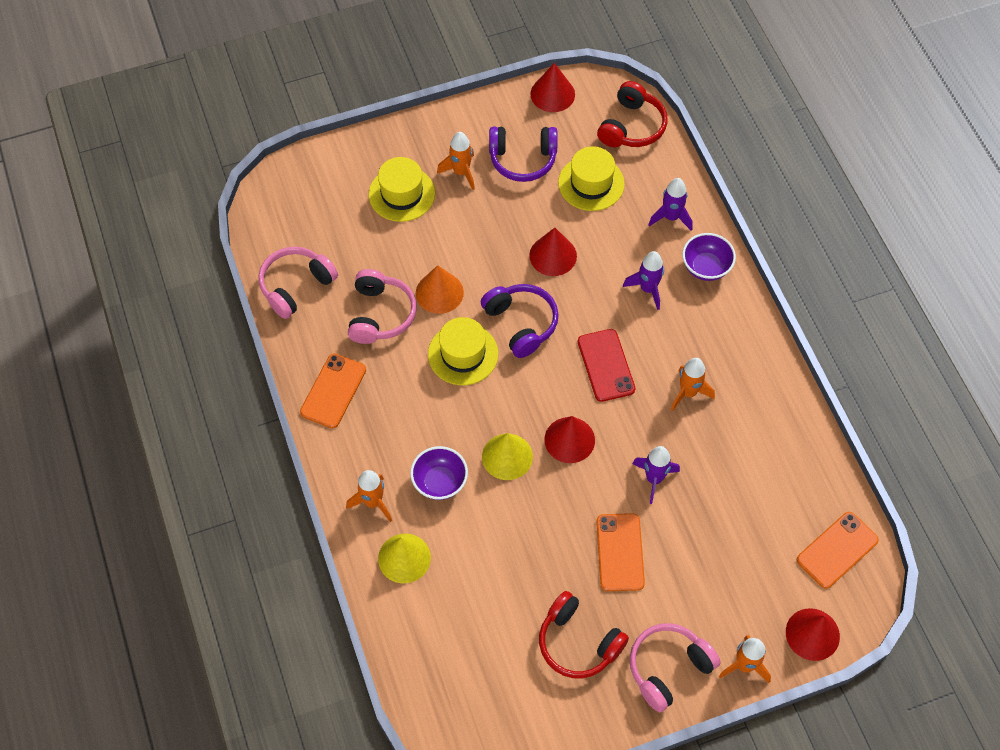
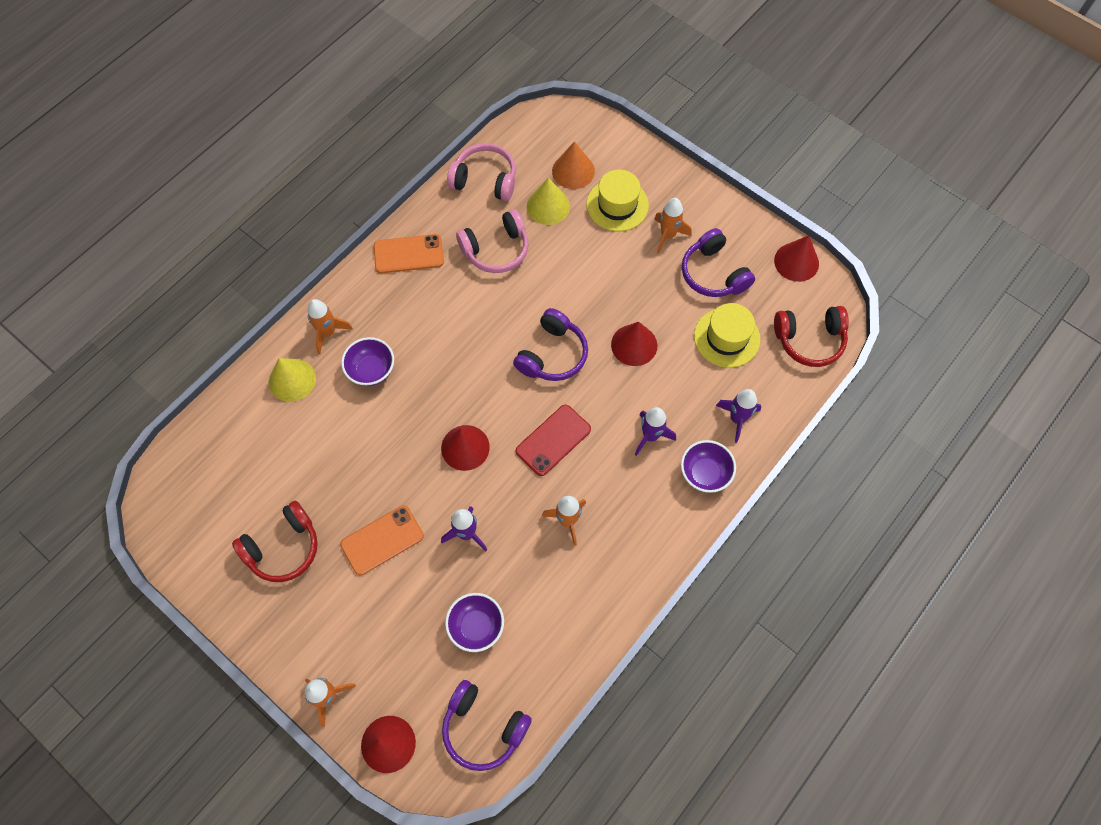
camera: 60 degrees right, 5 degrees up
orange cone [416,265,464,314] -> orange cone moved to [552,141,595,189]
yellow hat [428,317,498,385] -> none
yellow cone [482,433,533,480] -> yellow cone moved to [527,178,570,225]
red headphones [539,591,629,678] -> red headphones turned 135 degrees counterclockwise [232,501,318,582]
pink headphones [630,623,720,712] -> none
orange phone [797,512,879,589] -> purple headphones [442,680,532,771]
none -> purple bowl [445,593,504,652]

